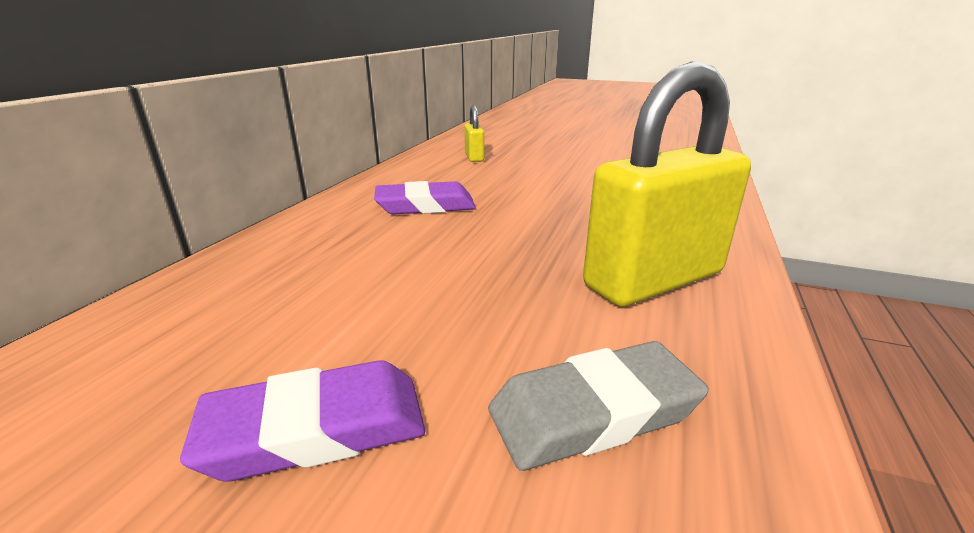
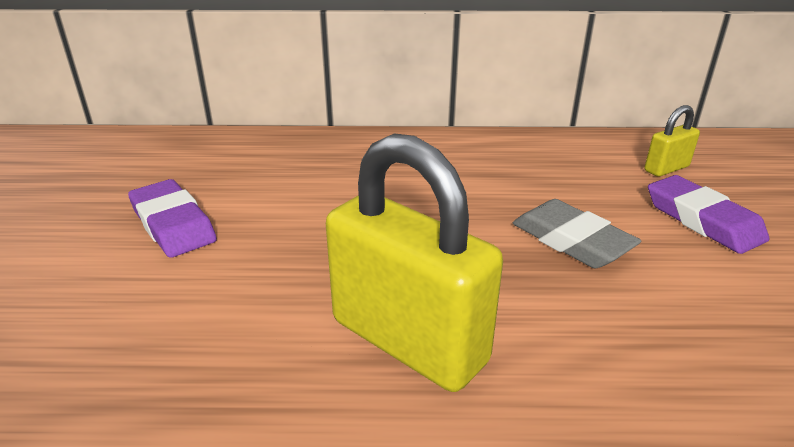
camera: 70 degrees right, 5 degrees up
purple eraser [374,181,476,215] -> purple eraser moved to [648,175,769,254]
grey eraser [488,341,709,471] -> grey eraser moved to [513,199,642,268]

